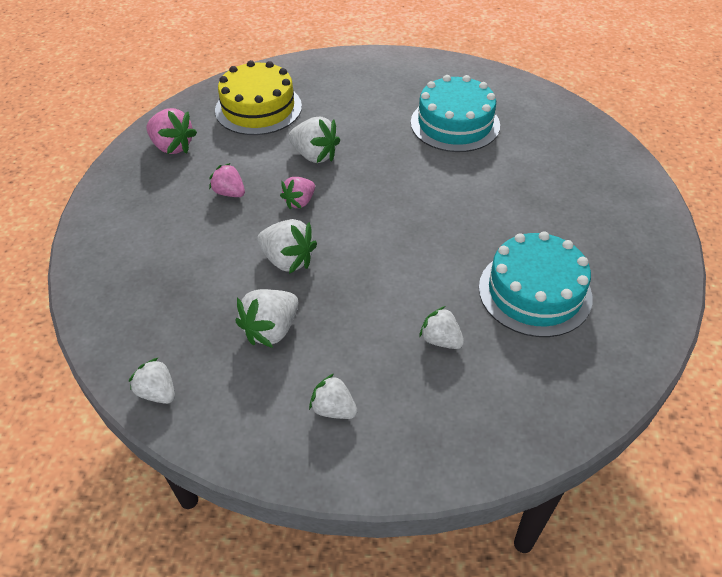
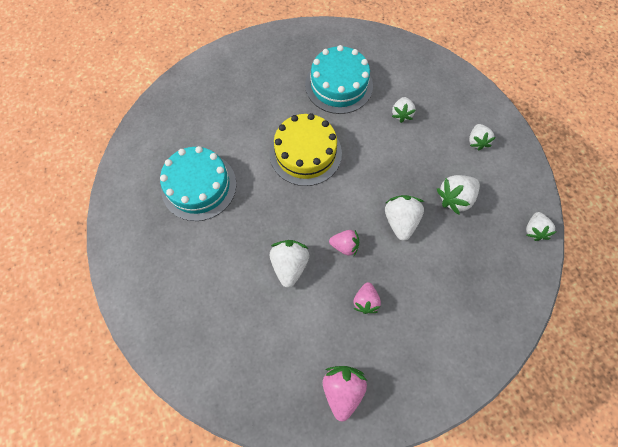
camera: 120 degrees left, 20 degrees up
yellow cake [215,60,302,135] -> yellow cake moved to [269,113,342,186]
white strawberry [236,289,298,348] -> white strawberry turned 135 degrees clockwise [437,175,480,215]

